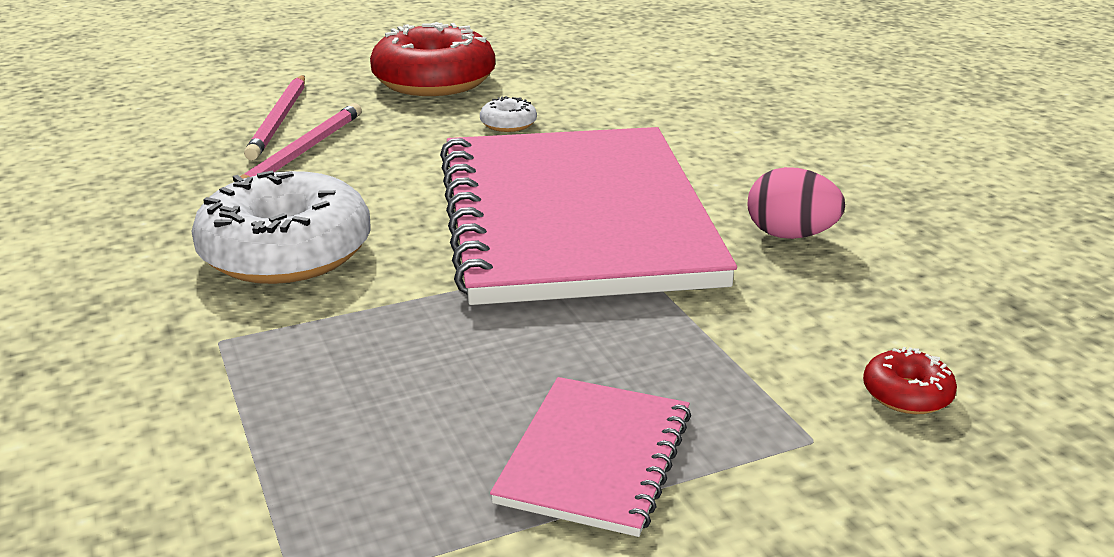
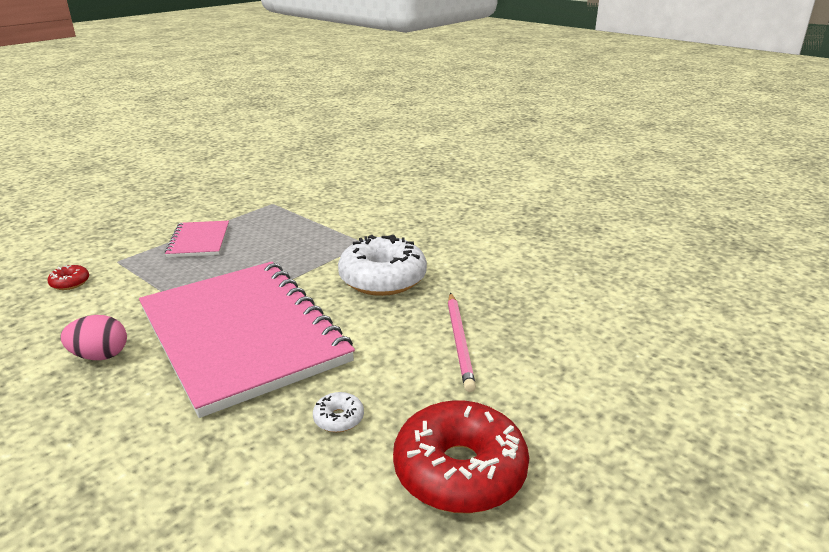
camera: 155 degrees right, 0 degrees up
pink pencil [244,75,305,160] -> none

